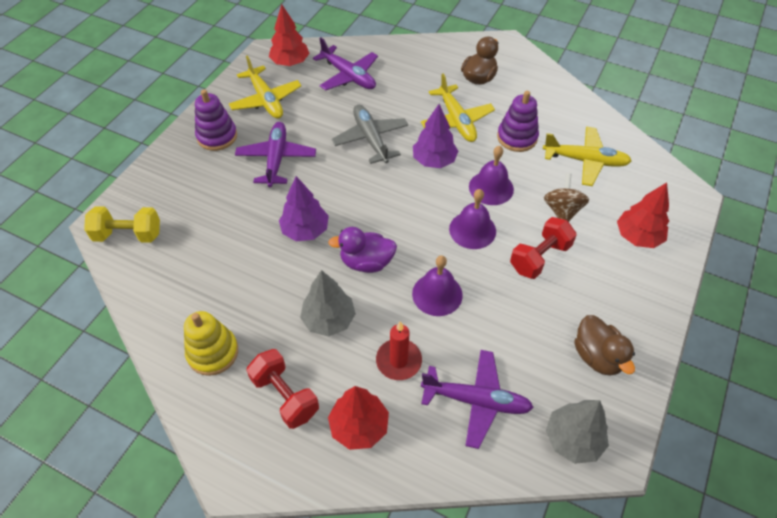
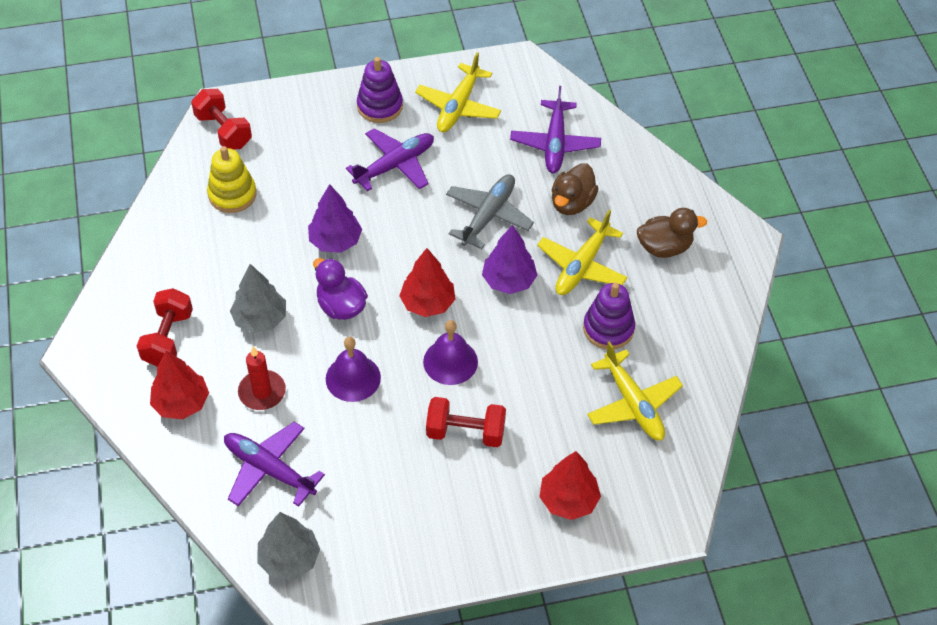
camera: 50 degrees right, 0 degrees up
yellow dumbbell [84,206,160,243] -> red dumbbell [191,89,252,150]
yellow stacking toy [184,311,238,376] -> yellow stacking toy moved to [207,146,257,213]
red tree [269,4,310,66] -> red tree moved to [399,248,455,317]
purple plane [421,350,534,449] -> purple plane turned 150 degrees clockwise [224,422,325,507]
purple bell [469,146,514,205] -> none
brown spinning top [544,173,589,222] -> none
brown duck [574,315,635,376] -> brown duck moved to [552,163,599,215]

